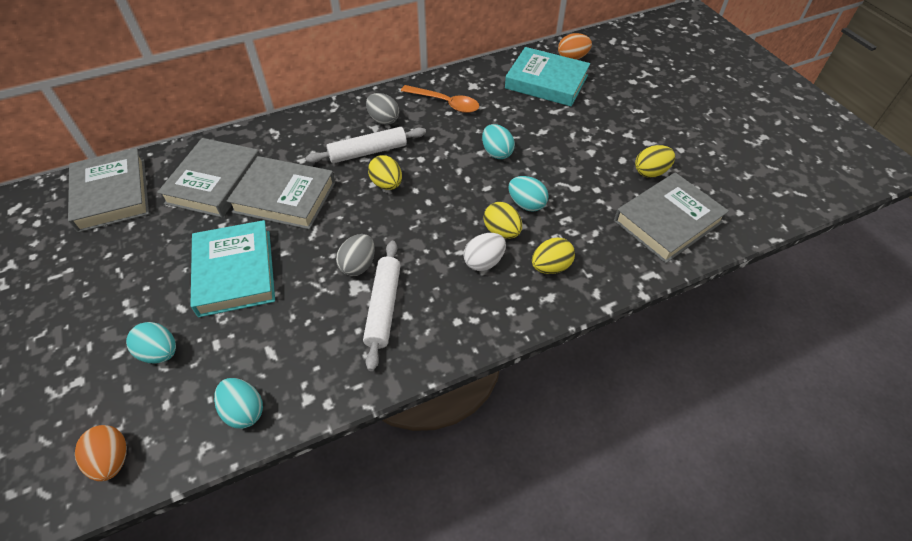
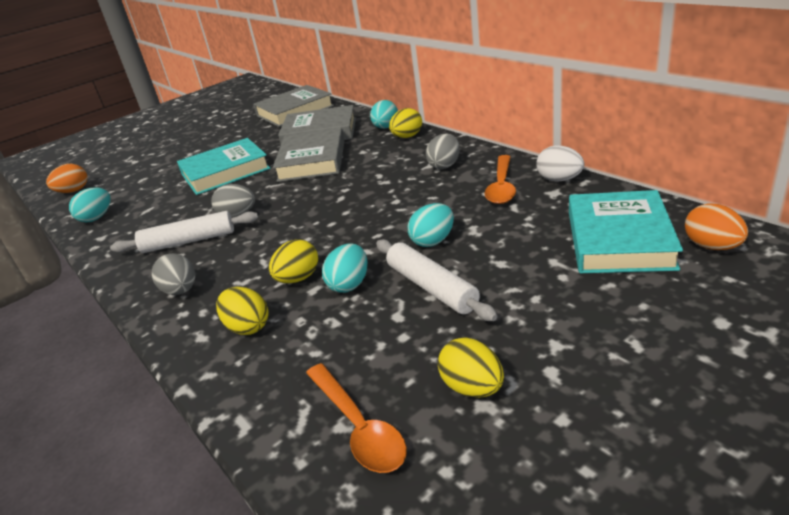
camera: 80 degrees right, 20 degrees down
turquoise egg [126,322,176,364] -> turquoise egg moved to [370,100,398,129]
white rolling pin [306,127,426,163] -> white rolling pin moved to [376,239,497,321]
yellow egg [368,155,402,190] -> yellow egg moved to [389,108,422,138]
white egg [464,233,506,271] -> white egg moved to [536,146,584,182]
grey book [614,172,729,263] -> orange spoon [306,363,407,473]
none -> grey egg [152,253,195,295]

